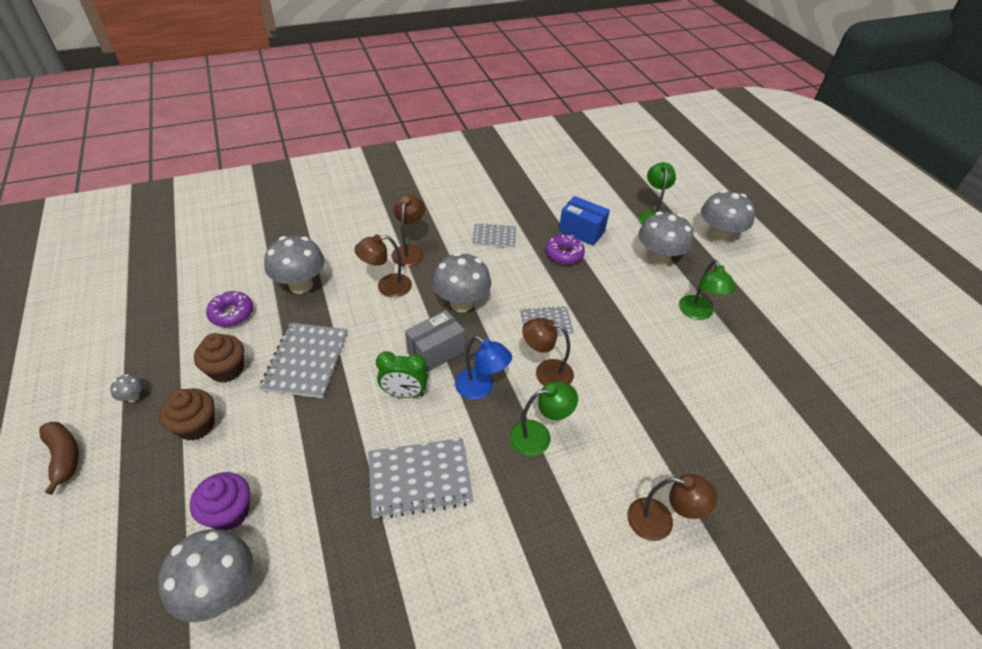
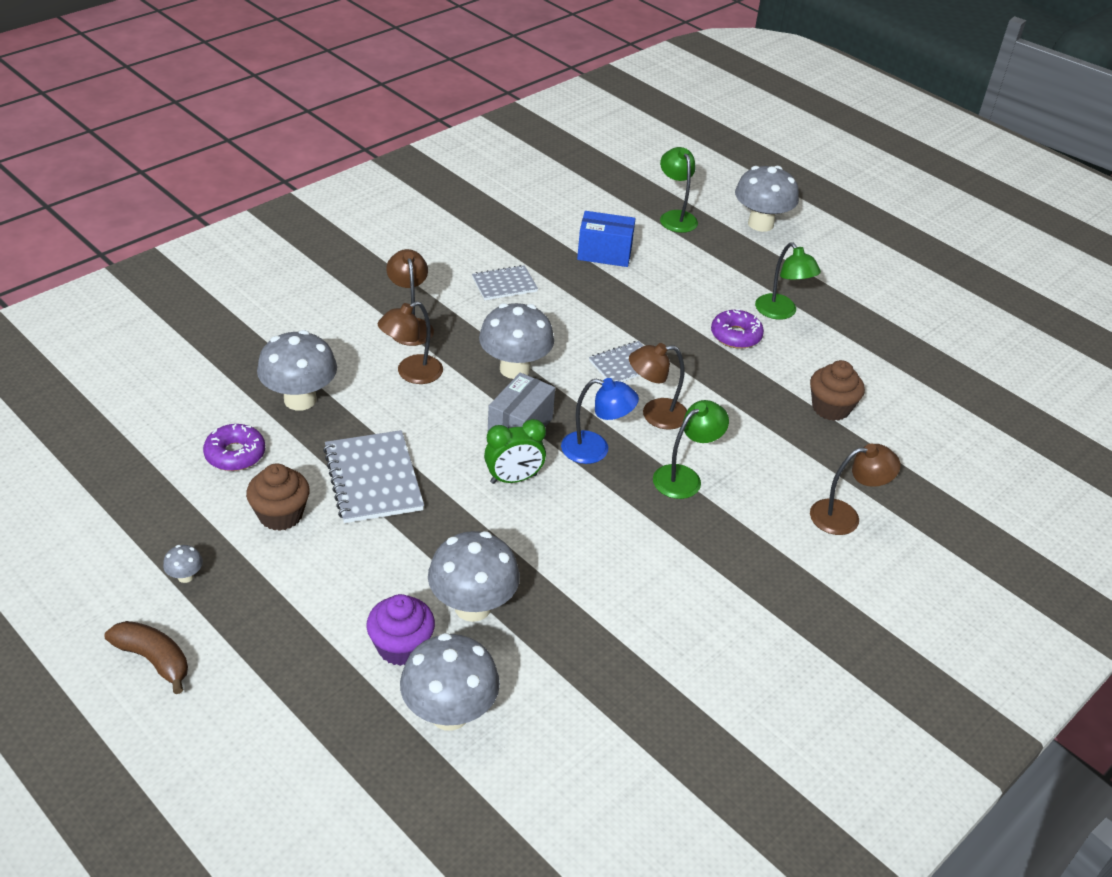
camera: 25 degrees left, 5 degrees down
brown cupcake [159,388,215,441] -> brown cupcake moved to [810,360,865,421]
grey notebook [368,438,474,519] -> none
purple donut [545,235,585,265] -> purple donut moved to [711,309,764,349]
grey mushroom [638,211,694,267] -> grey mushroom moved to [428,531,520,622]

